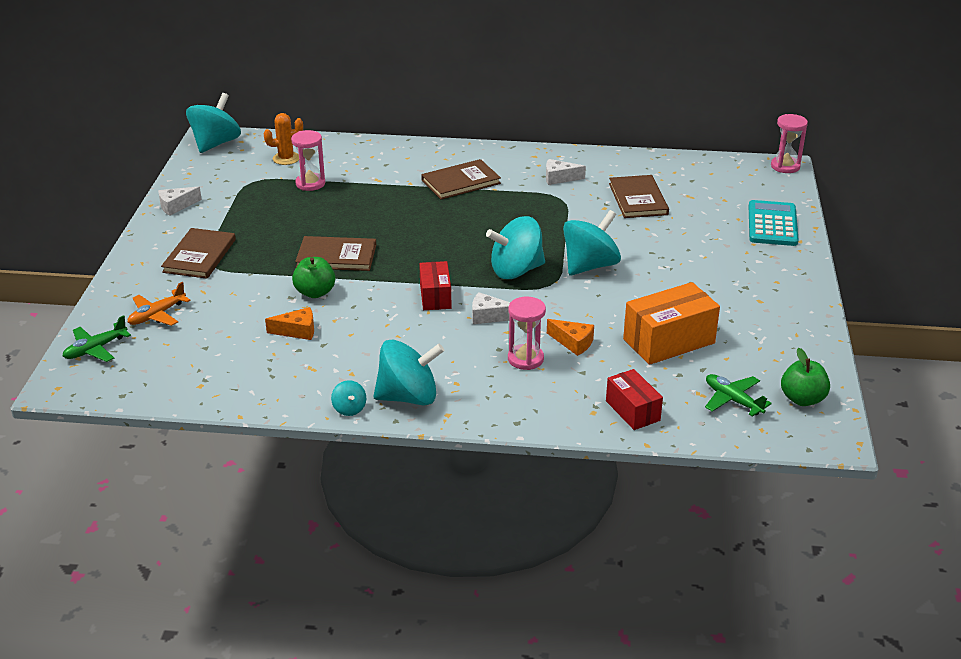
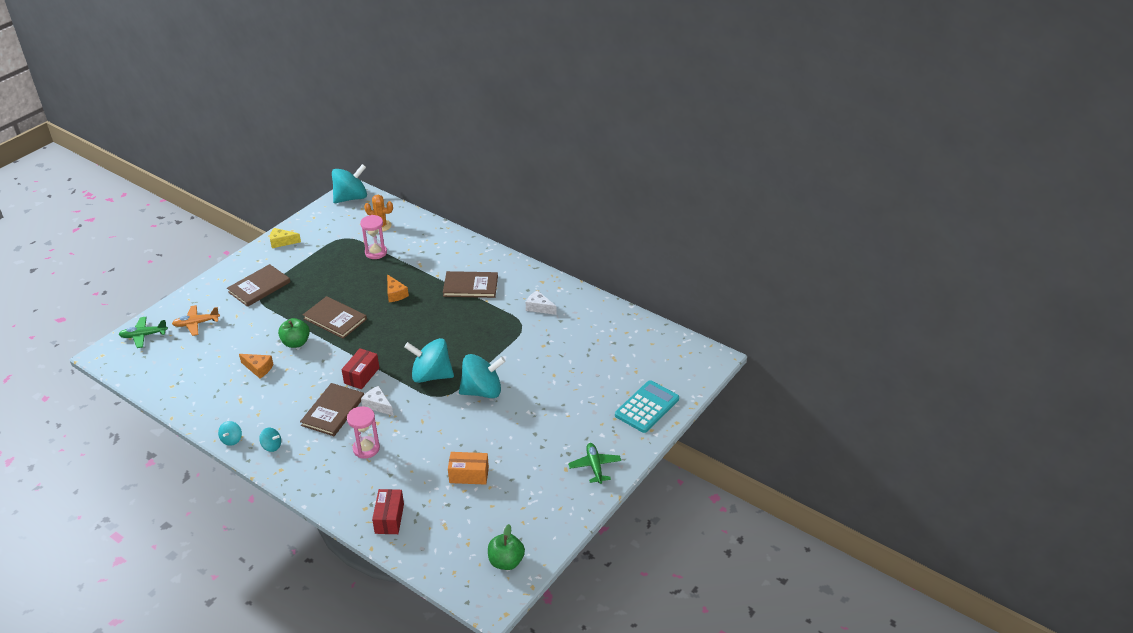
camera: 30 degrees right, 5 degrees up
white cheese [158,187,202,216] -> yellow cheese [270,228,301,248]
turquoise spinning top [373,340,444,406] -> turquoise spinning top [259,428,281,452], size x0.45
orange cheese [547,319,594,356] -> orange cheese moved to [387,274,409,302]
brown book [609,175,669,218] -> brown book moved to [300,383,364,436]
orange box [623,282,720,365] -> orange box [448,452,489,485], size x0.61
green plane [705,374,772,417] -> green plane moved to [568,443,621,484]
pink hourglass [771,114,808,173] -> none

